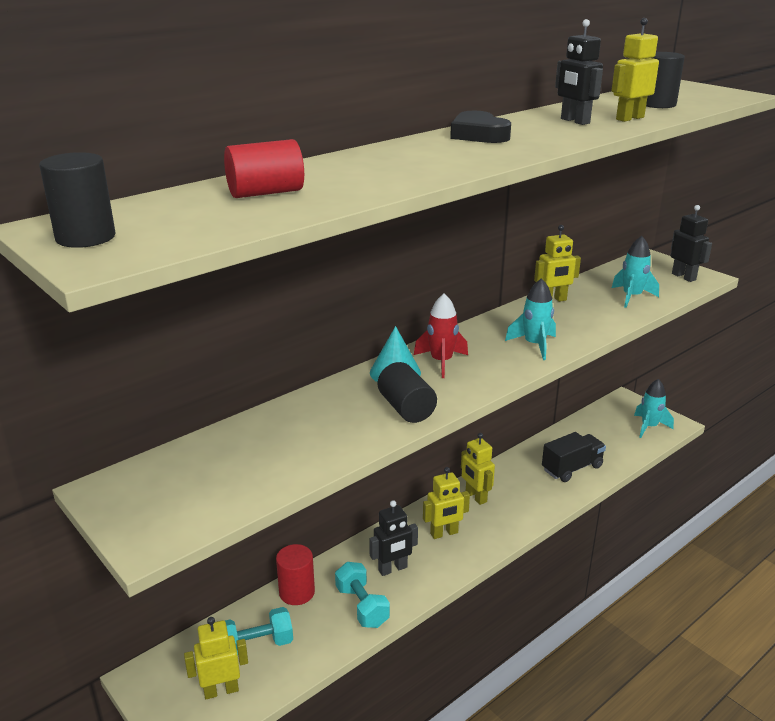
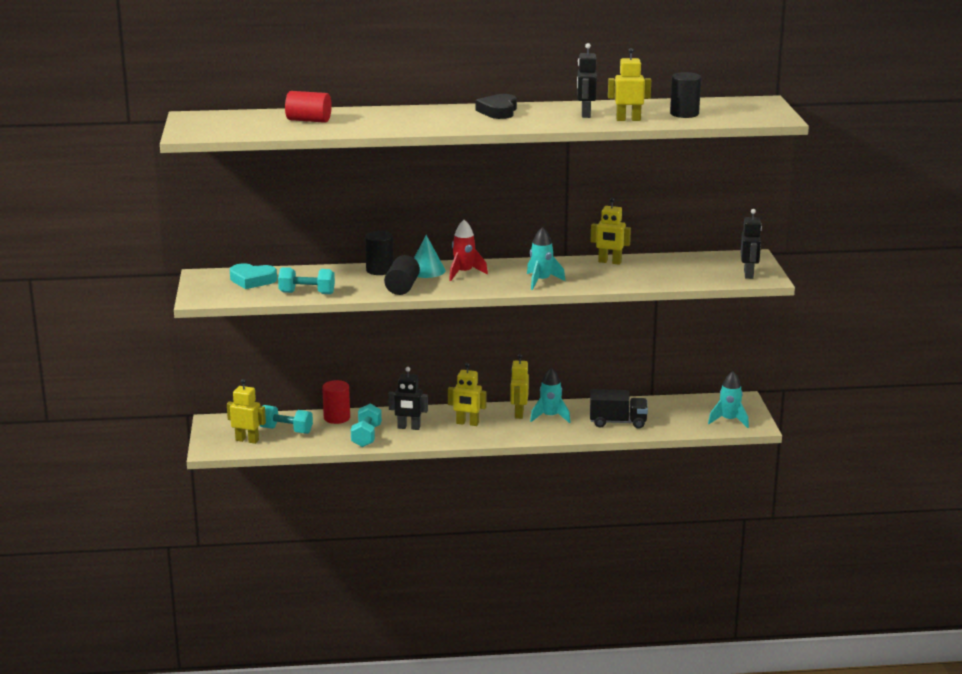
camera: 35 degrees right, 5 degrees down
black cylinder [39,152,116,248] -> black cylinder moved to [365,231,394,275]
turquoise rocket [612,236,659,308] -> turquoise rocket moved to [530,367,571,423]
none -> turquoise heart [230,263,277,289]
none -> turquoise dumbbell [278,267,335,294]

